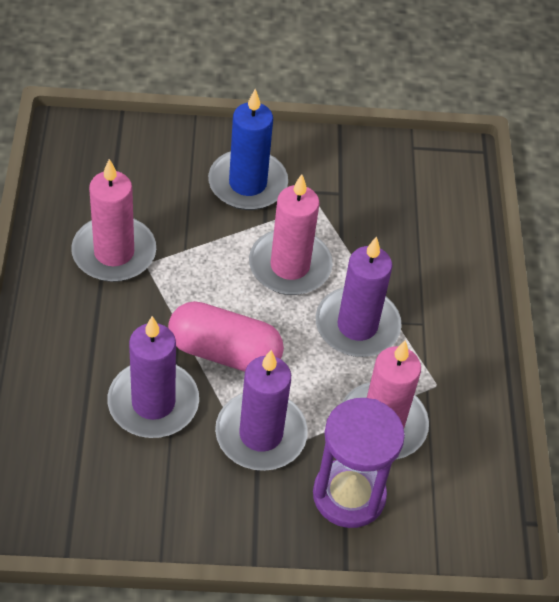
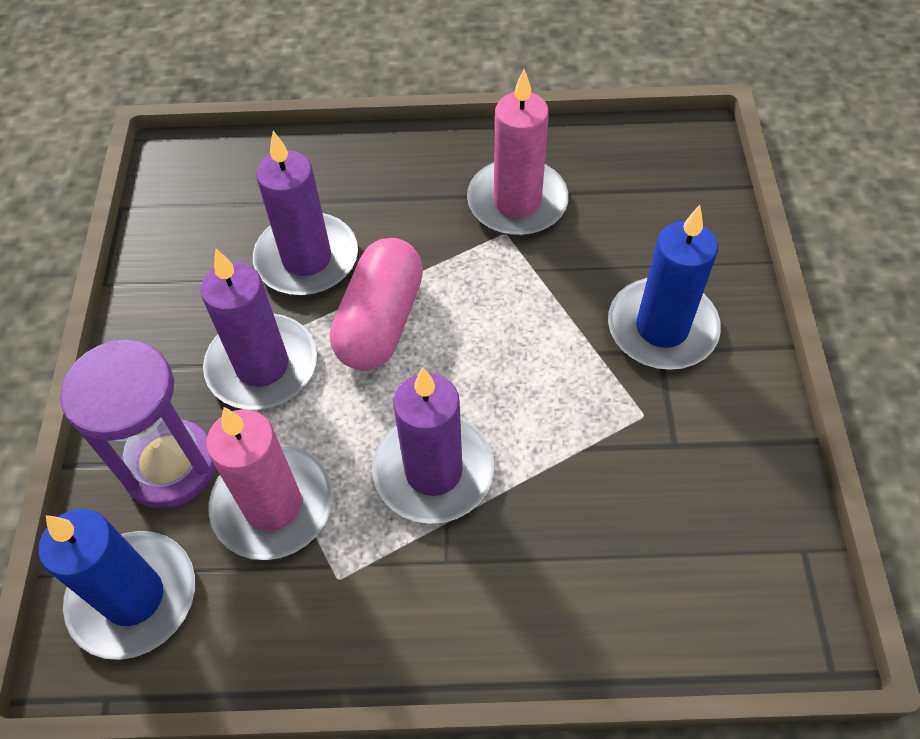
camera: 95 degrees right, 5 degrees up
pink candle [249,174,333,295] -> none
none -> blue candle [39,509,195,660]

